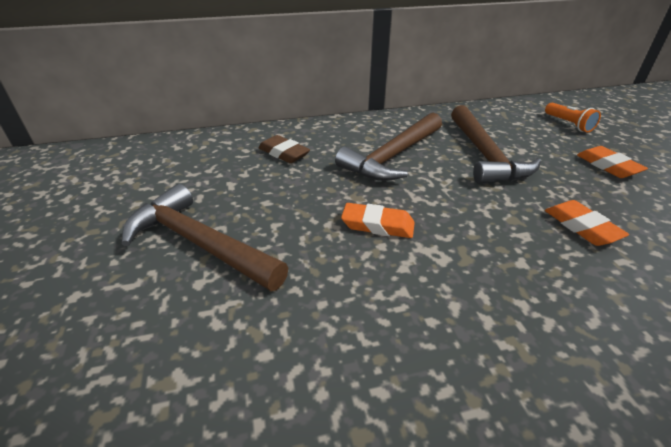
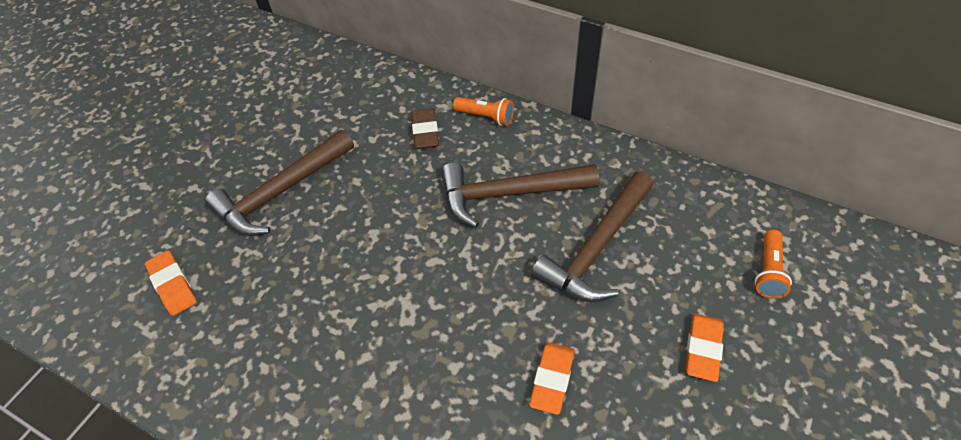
camera: 45 degrees right, 15 degrees up
brown hammer [121,184,288,291] -> brown hammer turned 120 degrees counterclockwise [205,130,354,236]
orange eraser [341,203,415,238] -> orange eraser moved to [145,250,197,316]
none -> orange flashlight [453,97,514,126]

